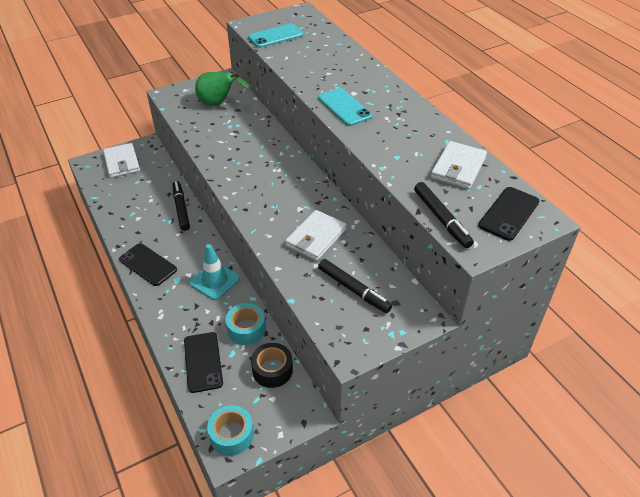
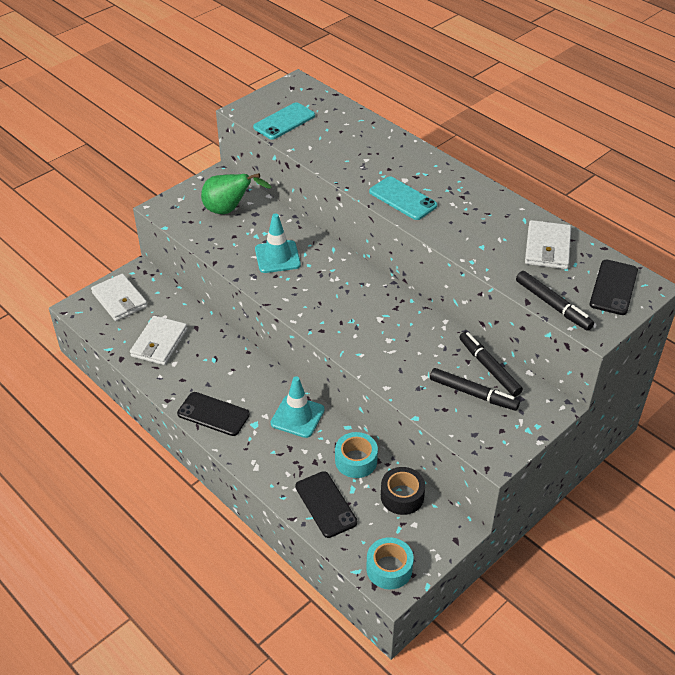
camera: 15 degrees left, 0 degrees up
black marker [172,181,190,231] -> black marker moved to [459,332,523,397]
white wallet [285,210,347,261] -> white wallet moved to [130,316,188,365]
none -> turquoise traffic cone [255,213,301,273]

